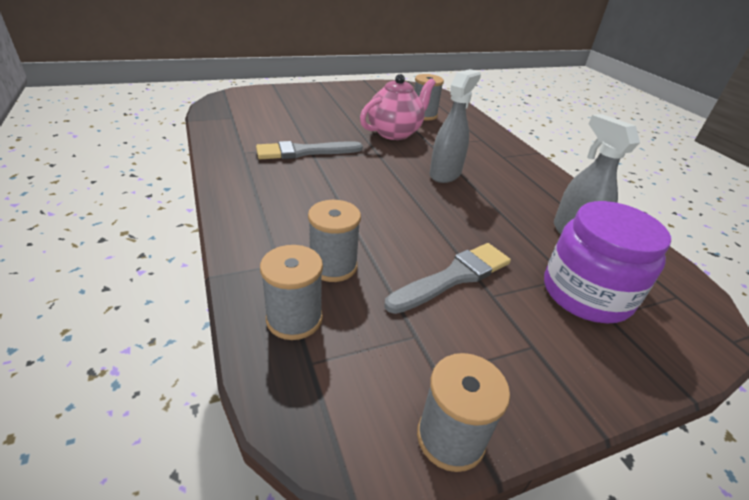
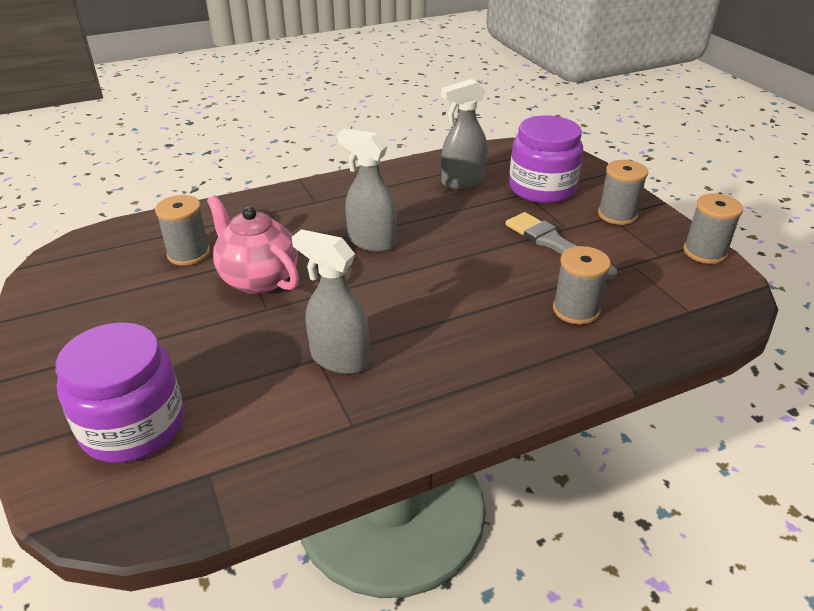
camera: 90 degrees left, 0 degrees up
grey brush [256,141,363,159] -> grey spray bottle [292,229,370,374]
grey spool [260,245,323,340] -> grey spool moved to [598,160,648,225]
none -> purple jar [55,322,184,463]

